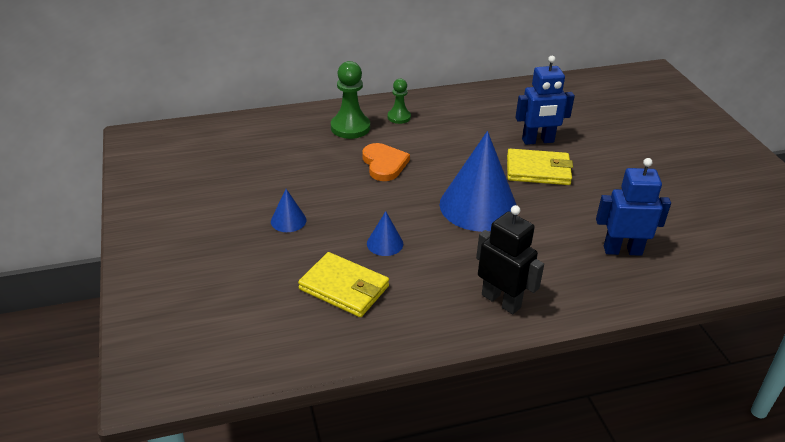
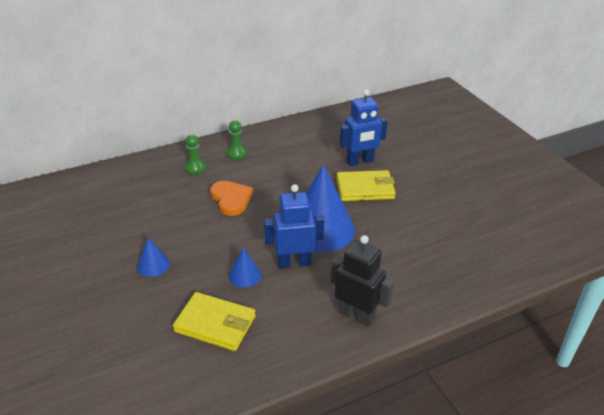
camera: 10 degrees left, 0 degrees up
green pawn [331,61,370,139] -> green pawn [184,134,206,175], size x0.61
blue robot [596,158,671,256] -> blue robot moved to [264,184,324,269]

